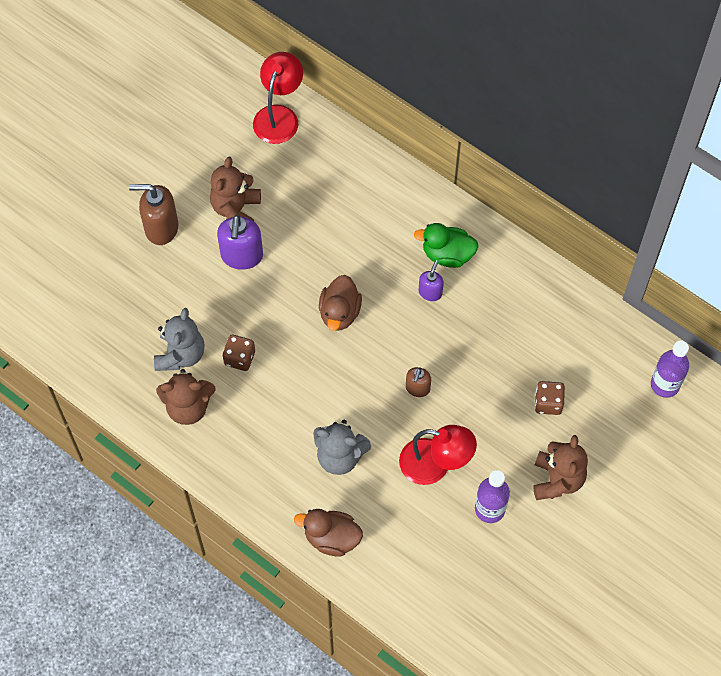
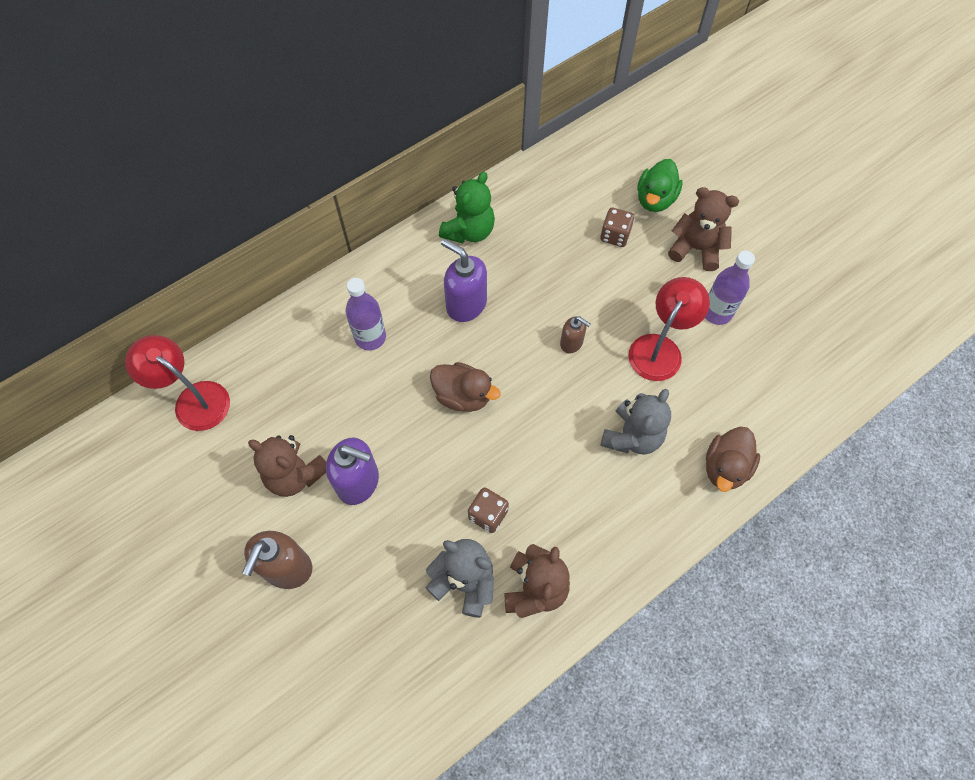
camera: 75 degrees left, 0 degrees up
green duck [414,223,479,268] -> green duck moved to [637,159,683,212]
purple soap dispenser [419,260,444,301] -> purple soap dispenser [441,239,487,322], size x1.76
purple bottle [651,341,689,398] -> purple bottle moved to [346,278,386,351]
none -> green teddy bear [439,172,495,243]

